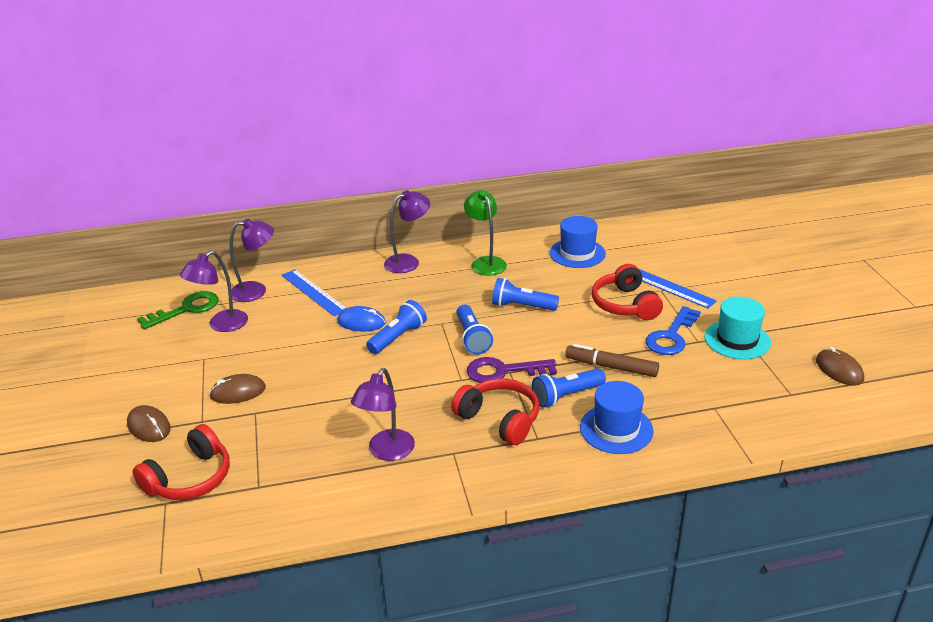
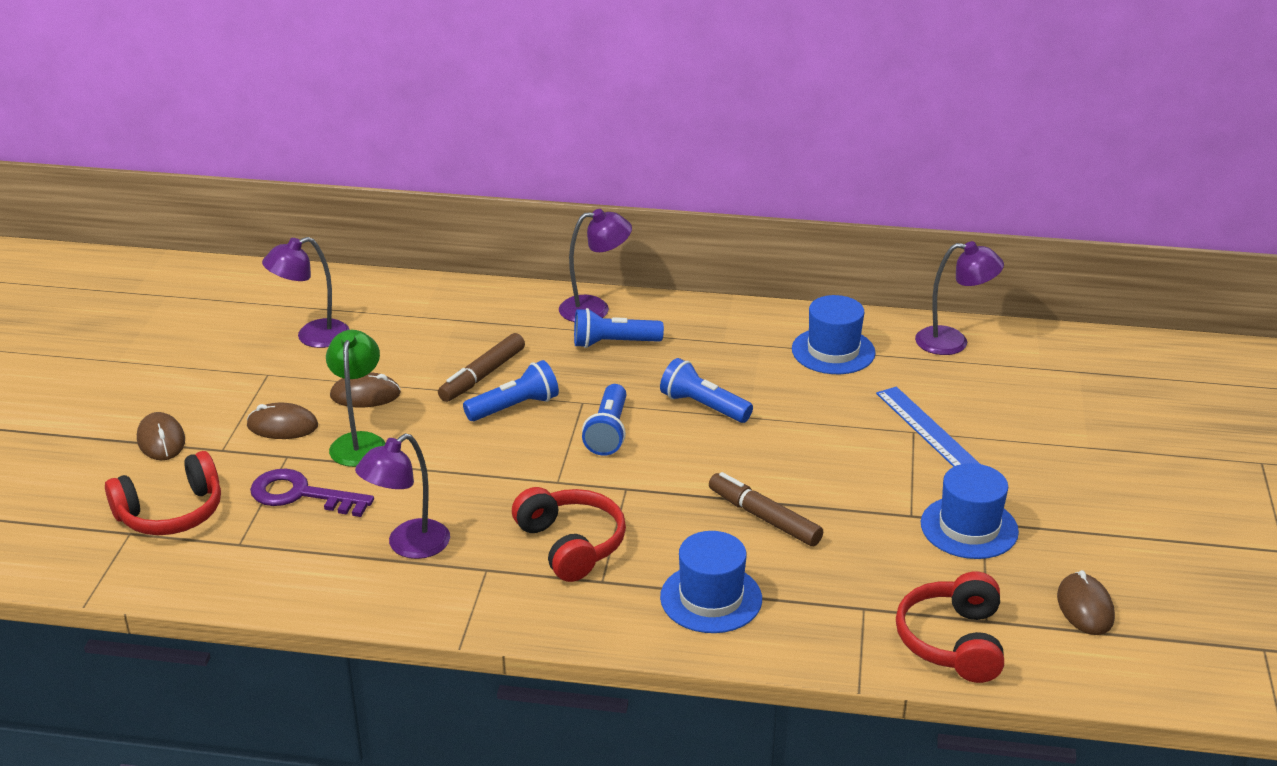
camera: 20 degrees right, 0 degrees up
green key [137,291,218,329] -> none
purple lamp [229,219,274,302] -> purple lamp moved to [915,241,1004,355]
blue ruler [282,269,346,316] -> none
blue mouse [337,306,386,331] -> brown marker [438,333,525,402]
green lamp [464,190,507,276] -> green lamp moved to [326,330,385,467]
purple key [467,357,557,383] -> purple key moved to [250,469,374,517]
blue flashlight [532,368,606,408] -> blue flashlight moved to [574,308,664,348]
red headphones [592,264,663,320] -> red headphones moved to [896,572,1004,683]
blue key [646,306,701,355] -> none
turquoise hat [704,297,771,359] -> blue hat [921,463,1019,559]
none -> brown mouse [330,372,401,407]

